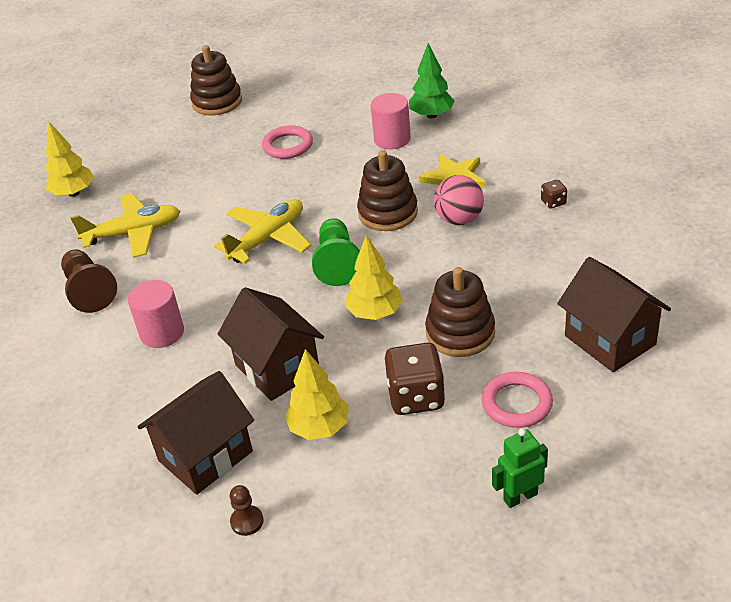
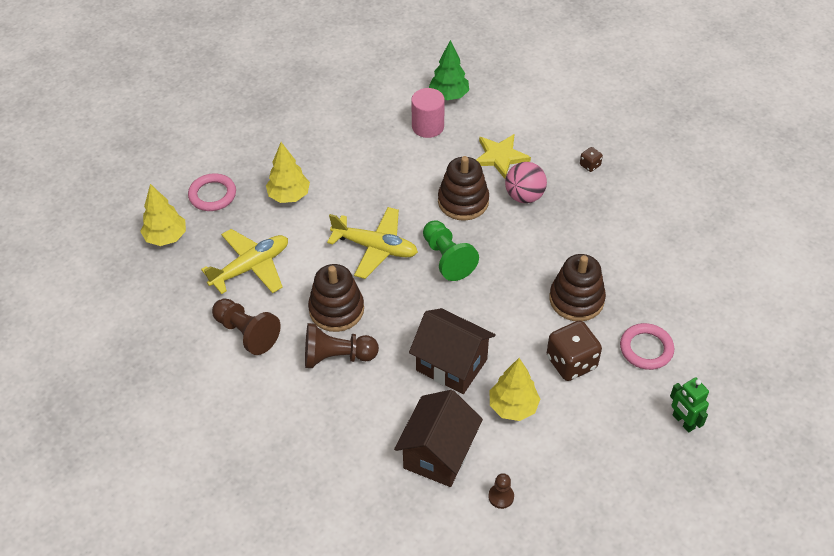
camera: 25 degrees left, 10 degrees up
pink cylinder [128,280,184,348] -> brown pawn [305,323,379,368]
brown stacking toy [190,45,242,115] -> brown stacking toy moved to [308,264,364,332]
yellow plane [214,199,311,264] -> yellow plane turned 90 degrees clockwise [327,207,418,279]
pink ring [262,125,313,159] -> pink ring moved to [188,173,236,211]
yellow tree [345,235,403,320] -> yellow tree moved to [266,142,310,203]
green robot [492,428,548,508] -> green robot turned 75 degrees counterclockwise [670,377,709,433]
brown house [557,257,671,372] -> none

